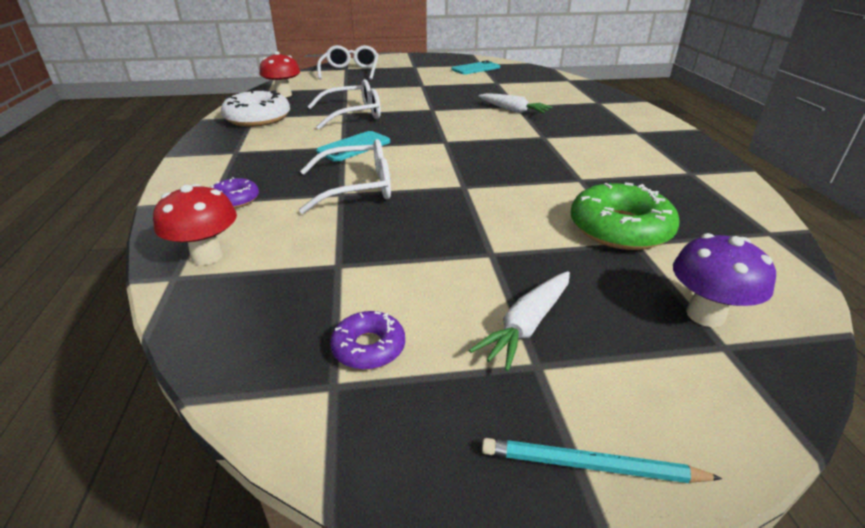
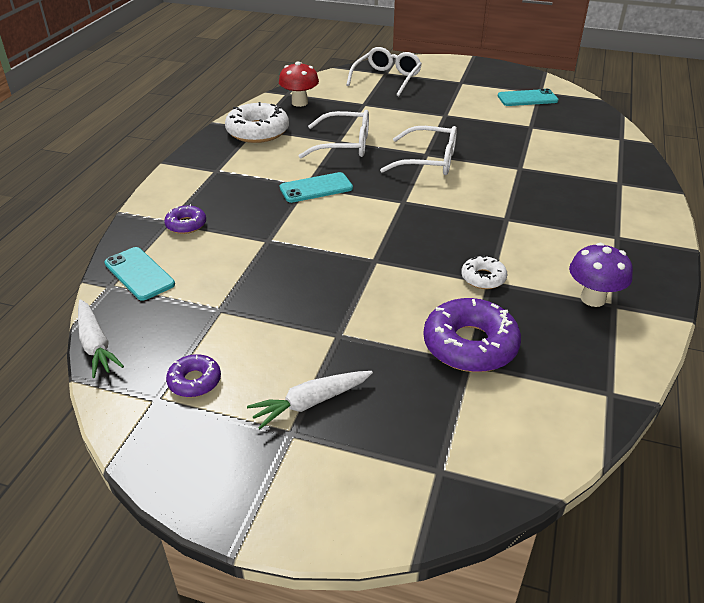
camera: 25 degrees right, 5 degrees up
red mushroom [153,184,237,265] -> turquoise phone [104,247,175,301]
white glasses [299,139,391,214] -> white glasses moved to [380,126,457,175]
white carrot [478,93,553,113] -> white carrot moved to [78,299,124,378]
turquoise pencil [482,438,722,483] -> none
green donut [571,182,679,250] -> purple donut [423,298,521,372]
purple mushroom [673,233,776,327] -> purple mushroom moved to [569,243,633,307]
none -> white donut [461,255,507,289]

